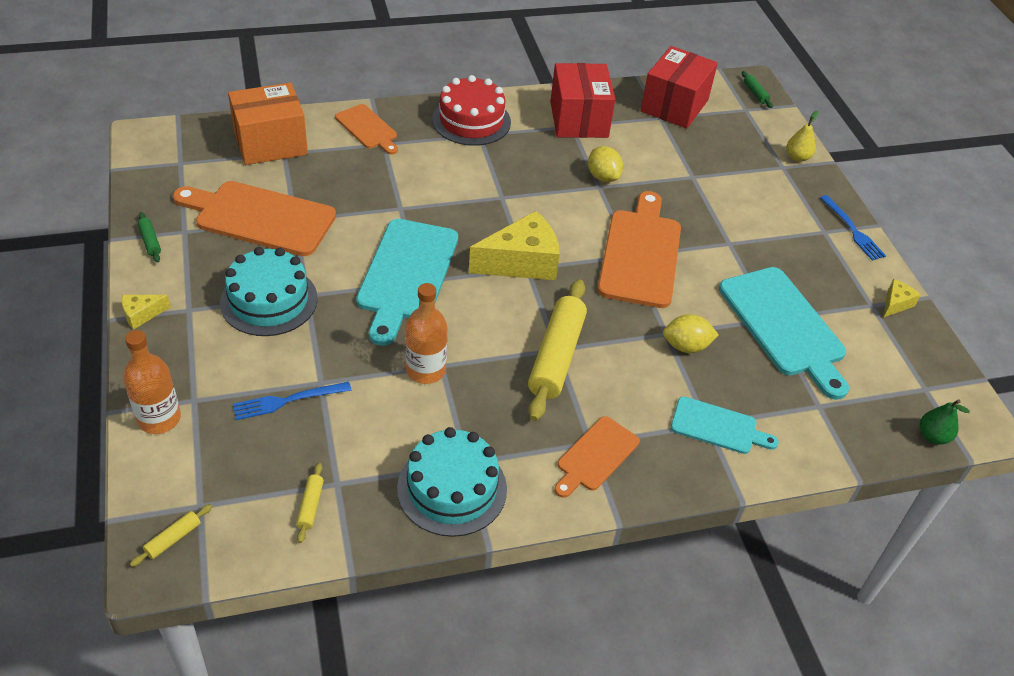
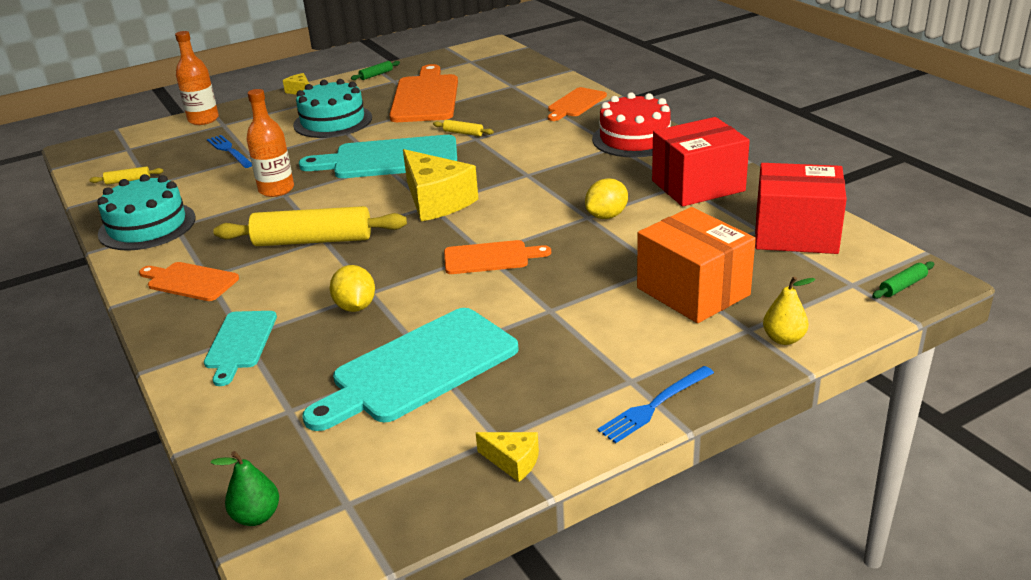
camera: 80 degrees right, 15 degrees down
yellow rolling pin [130,504,212,567] -> yellow rolling pin moved to [433,120,494,136]
orange box [228,83,308,165] -> orange box moved to [637,207,756,323]
orange cutting board [597,191,681,308] -> orange cutting board [444,240,551,274], size x0.56

